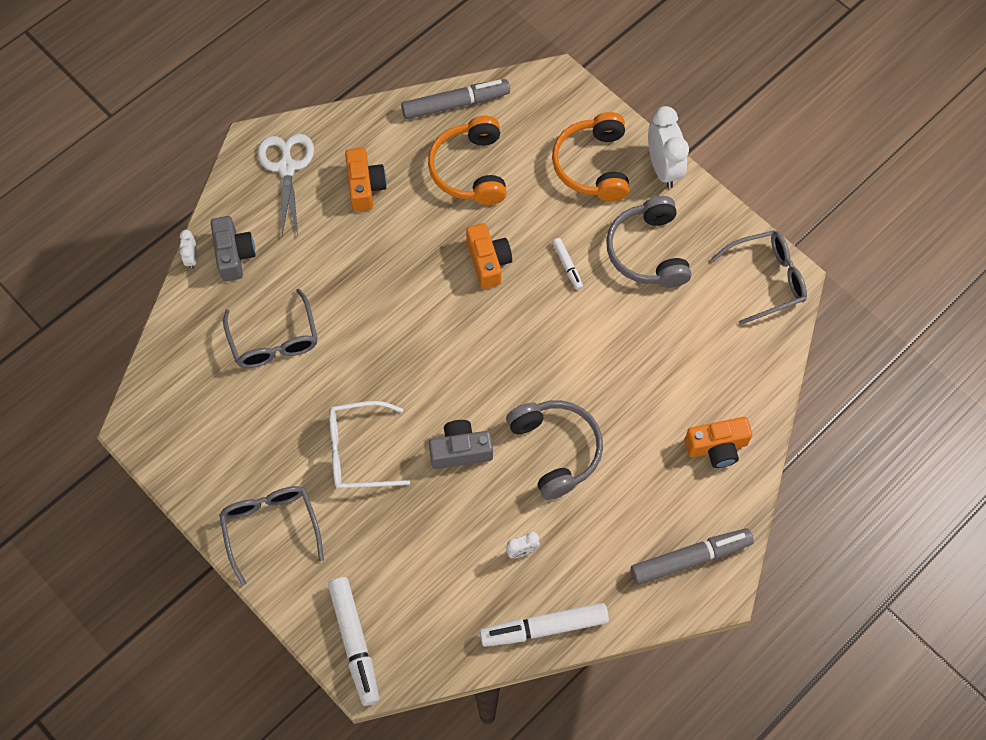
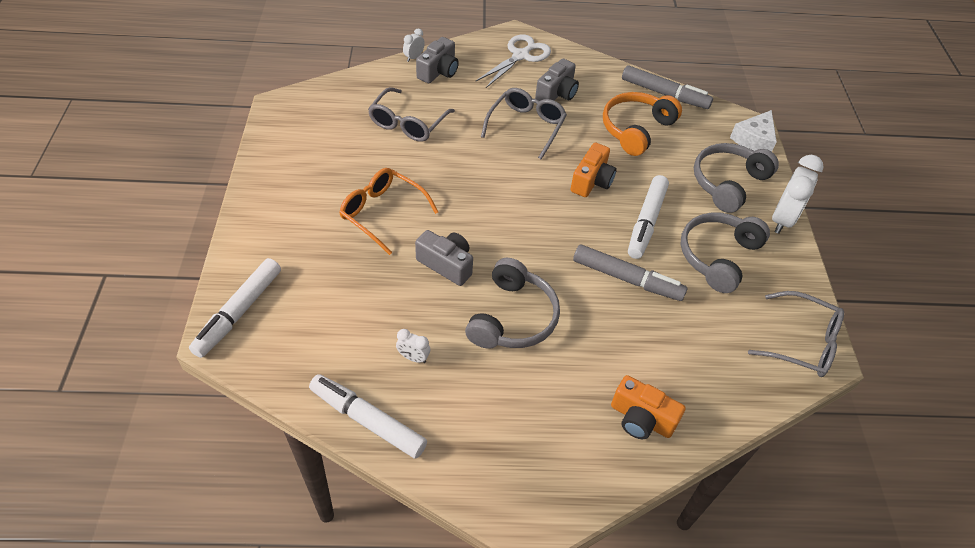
camera: 40 degrees right, 15 degrees down
grey glasses [219,486,324,586] -> grey glasses moved to [481,88,567,159]
white glasses [329,401,410,489] -> orange glasses [339,168,438,255]
orange camera [345,148,387,212] -> grey camera [535,59,579,101]
orange headphones [552,112,630,201] -> grey headphones [694,143,779,213]
white marker [553,238,583,290] -> white marker [628,175,669,259], size x1.98
grey marker [631,528,754,585] -> grey marker moved to [573,244,687,301]
none -> white cheese [730,110,777,152]

